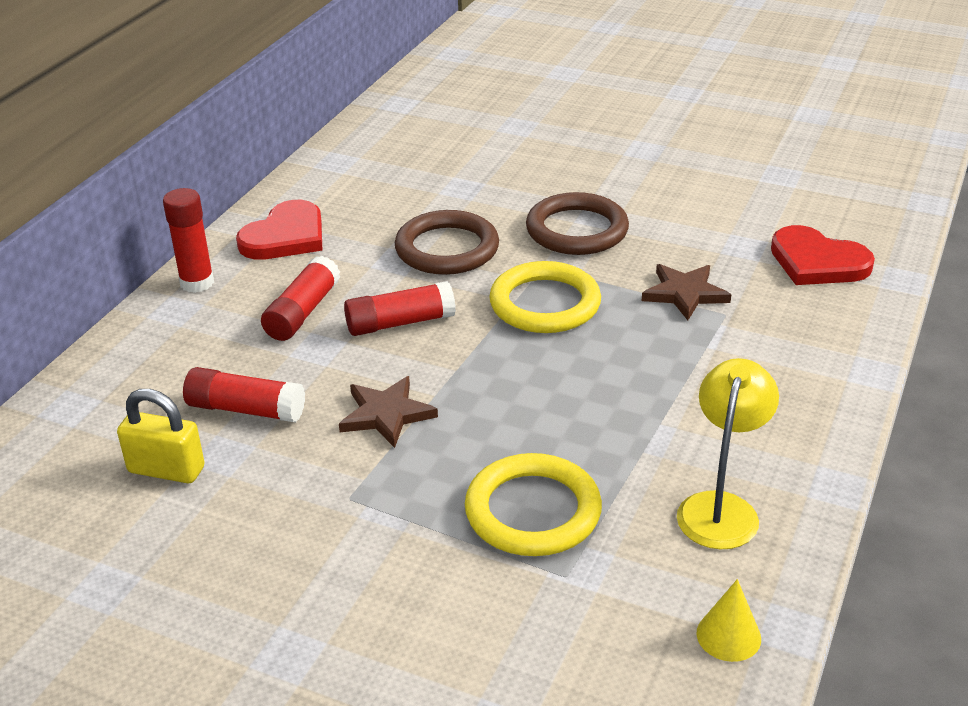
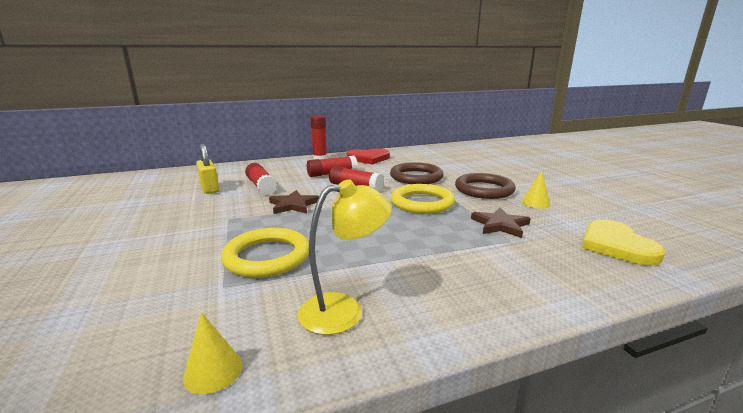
camera: 45 degrees right, 15 degrees down
red heart [771,225,875,285] -> yellow heart [582,219,665,266]
none -> yellow cone [522,170,550,209]

